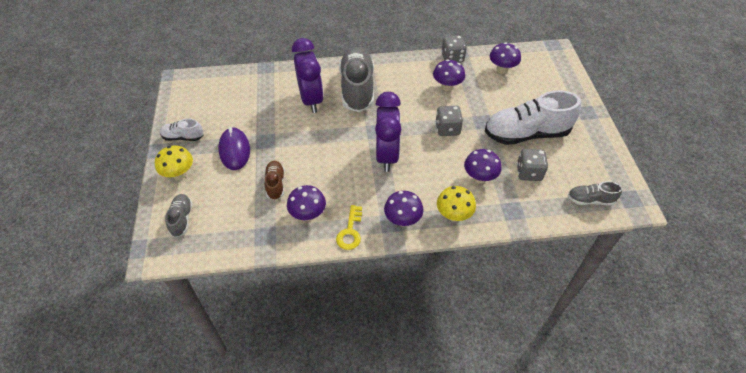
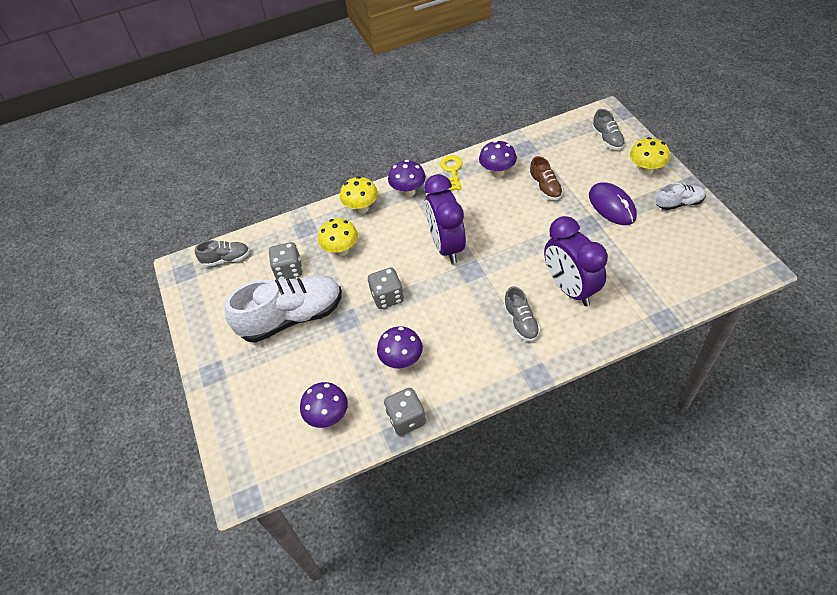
camera: 170 degrees right, 0 degrees up
grey shoe [339,47,374,112] -> grey shoe [504,286,540,341], size x0.49
purple mushroom [464,149,502,184] -> yellow mushroom [318,218,358,256]

